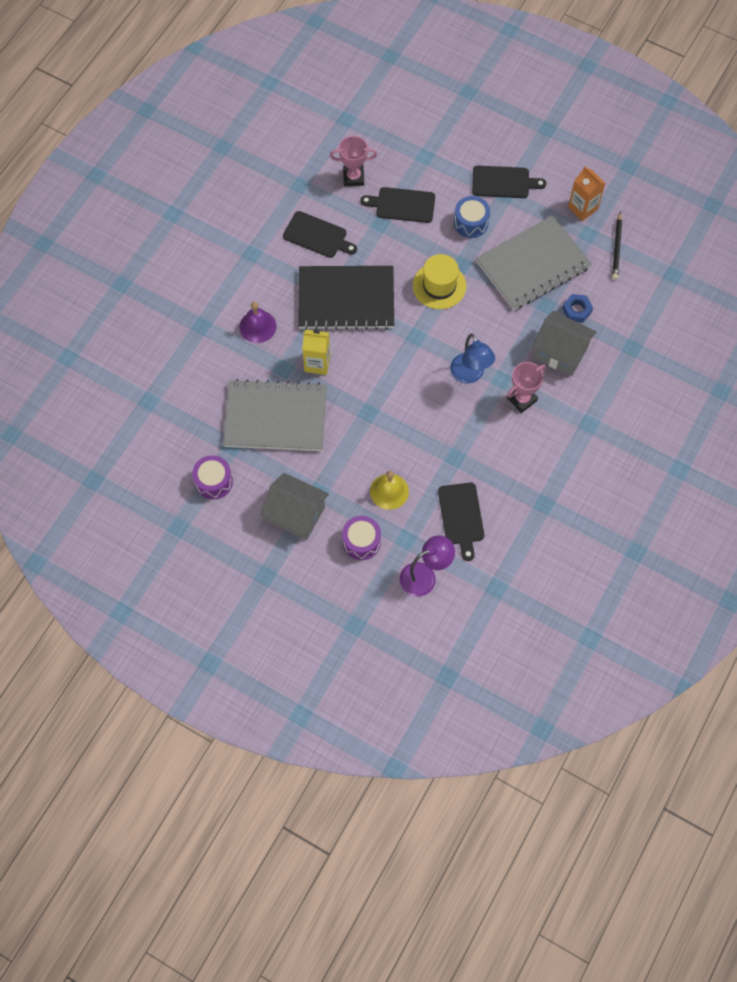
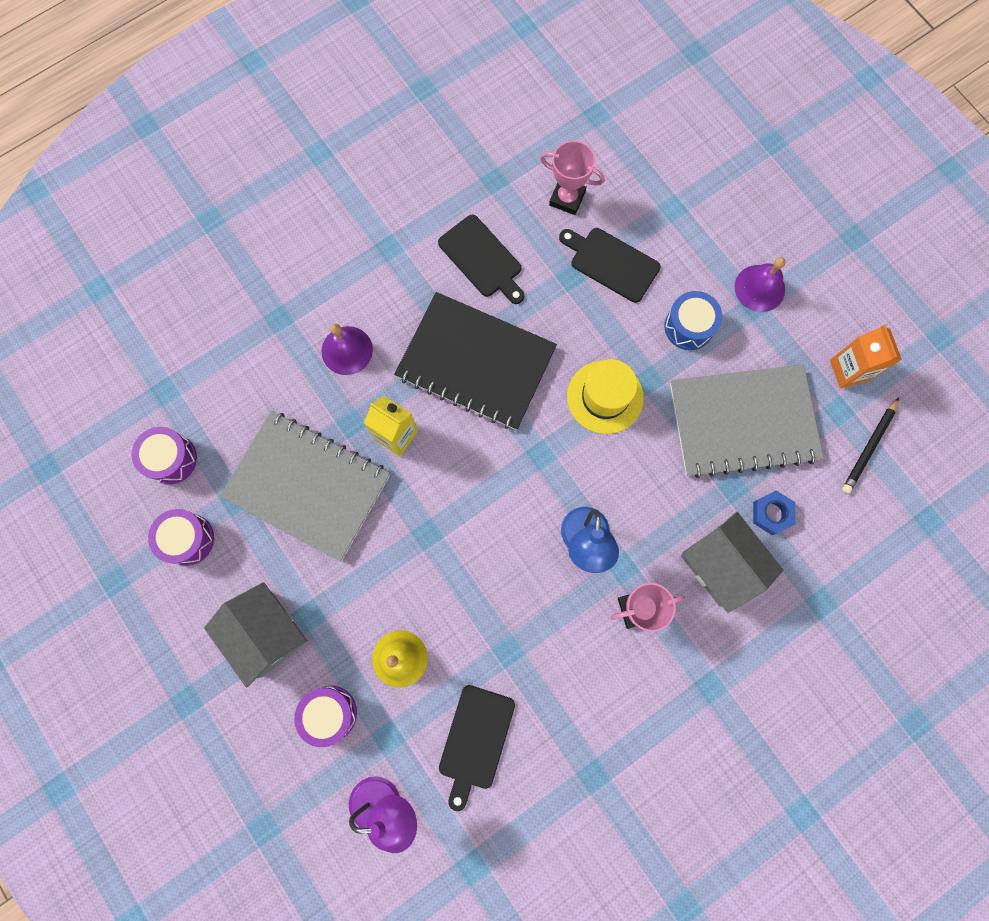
camera: 25 degrees right, 10 degrees up
black cutting board [472,166,546,198] -> purple bell [735,257,785,312]
none -> purple drum [131,427,197,484]

